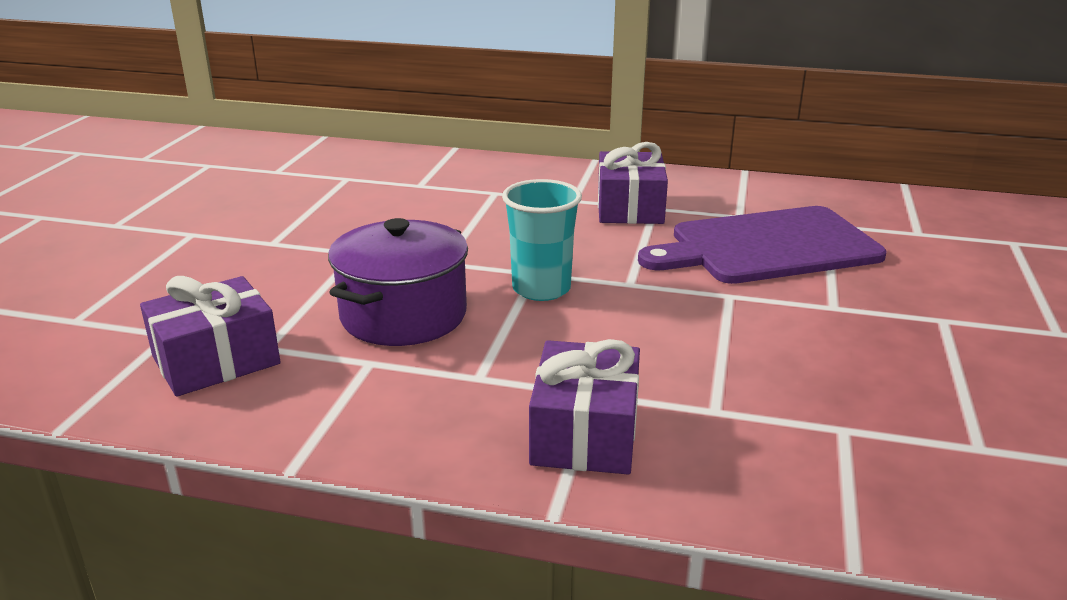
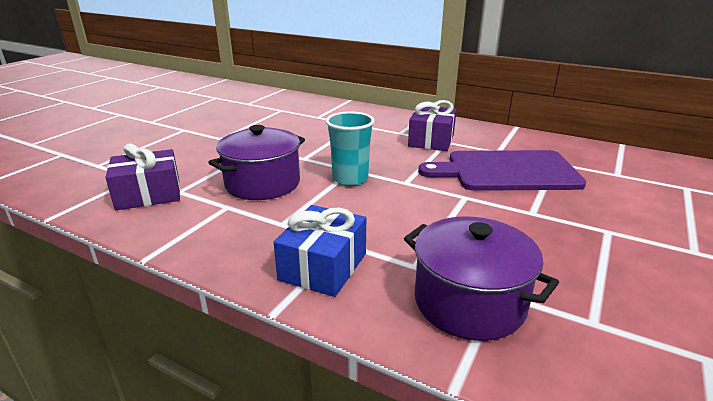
camera: 15 degrees right, 0 degrees up
purple gift [529,339,640,475] -> blue gift [274,205,366,297]
none -> purple pot [404,217,559,341]

